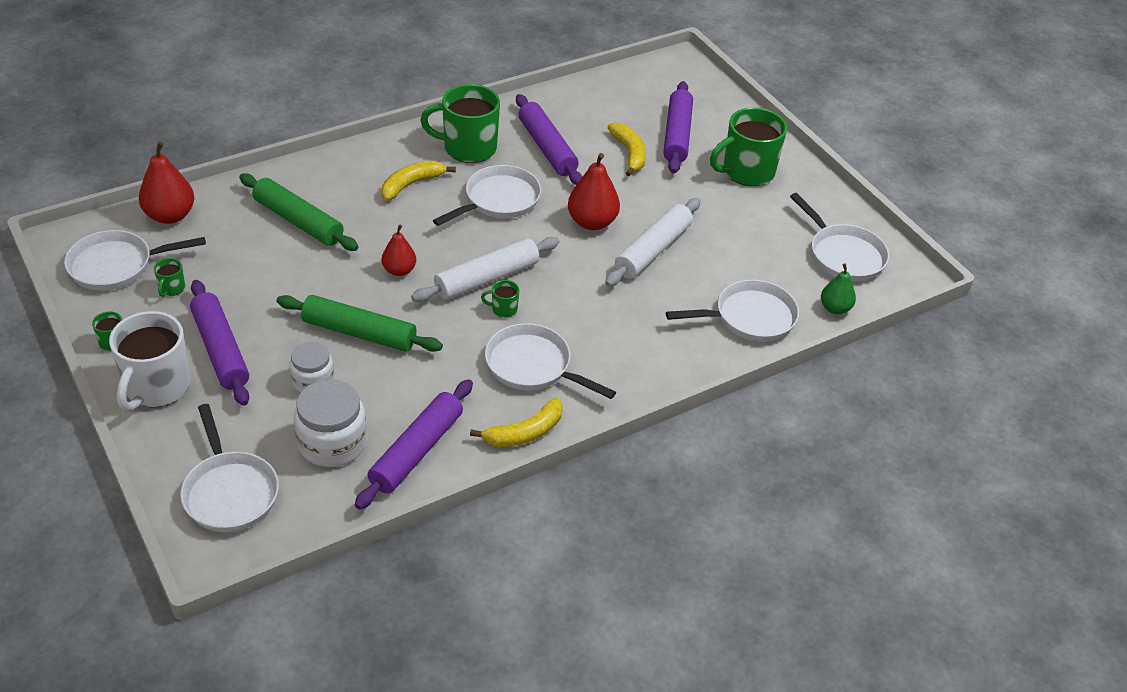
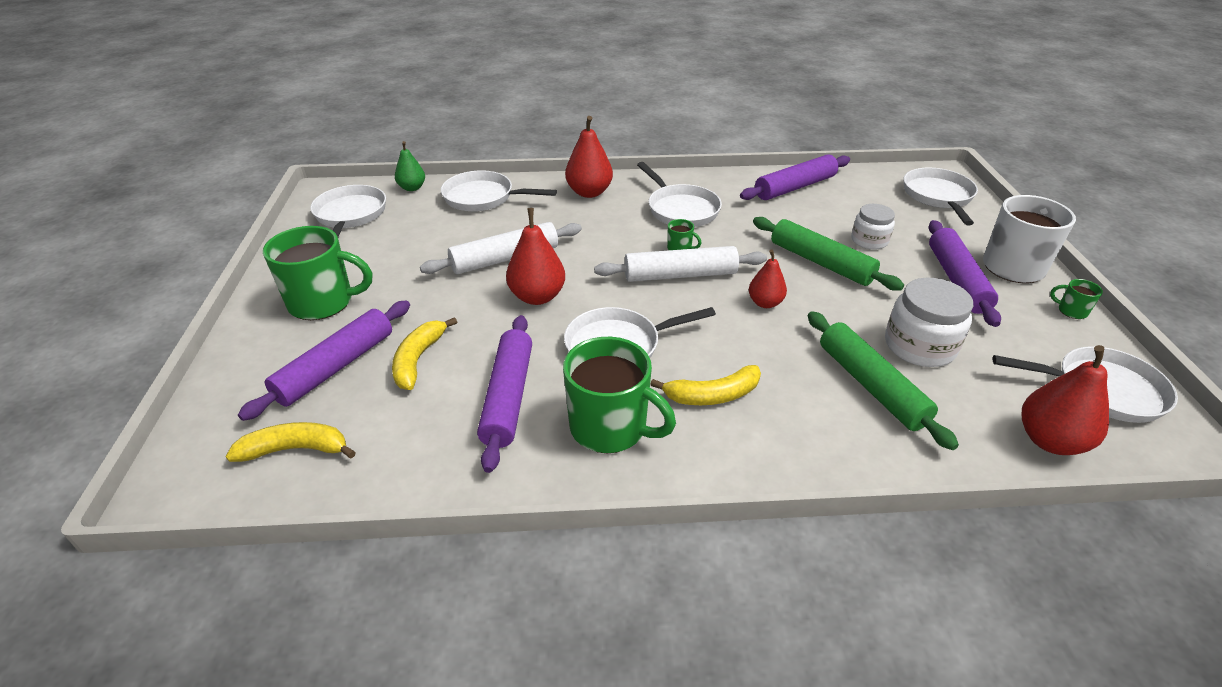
camera: 150 degrees left, 5 degrees down
green mug [154,258,185,297] -> none
white jar [294,379,367,467] -> white jar moved to [885,278,973,367]
yellow banana [470,398,563,447] -> yellow banana moved to [225,422,356,462]
none -> red pear [565,116,613,198]

